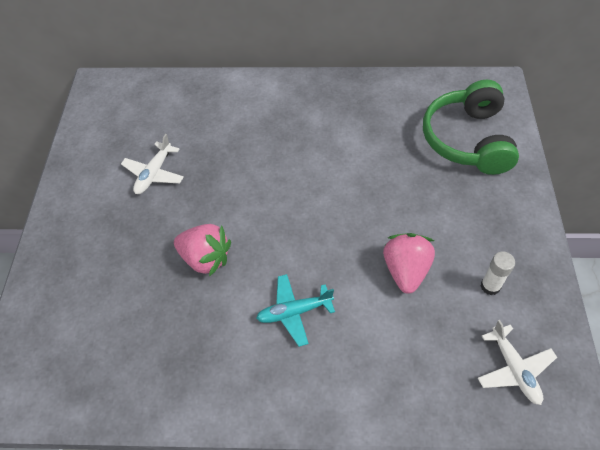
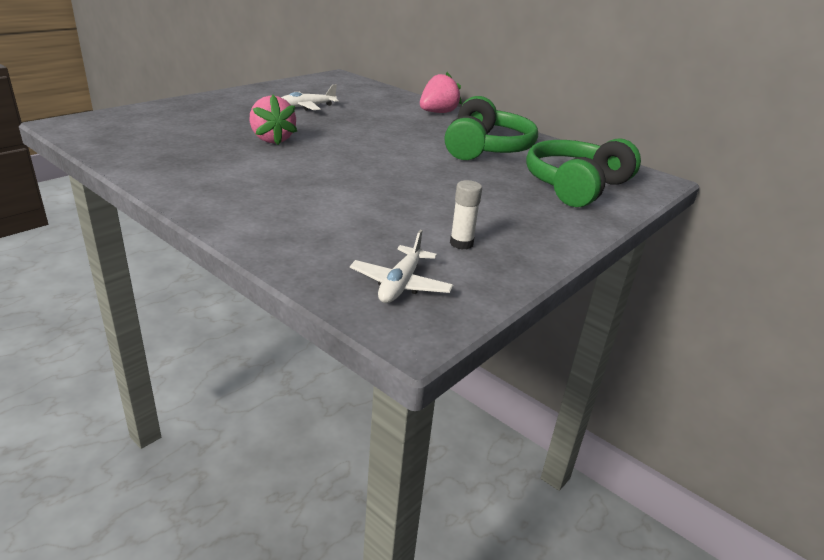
camera: 35 degrees right, 25 degrees down
turquoise plane [256,274,335,347] -> none
pink strawberry [383,233,435,294] -> pink strawberry moved to [420,72,462,113]
none -> green headphones [445,96,538,160]

